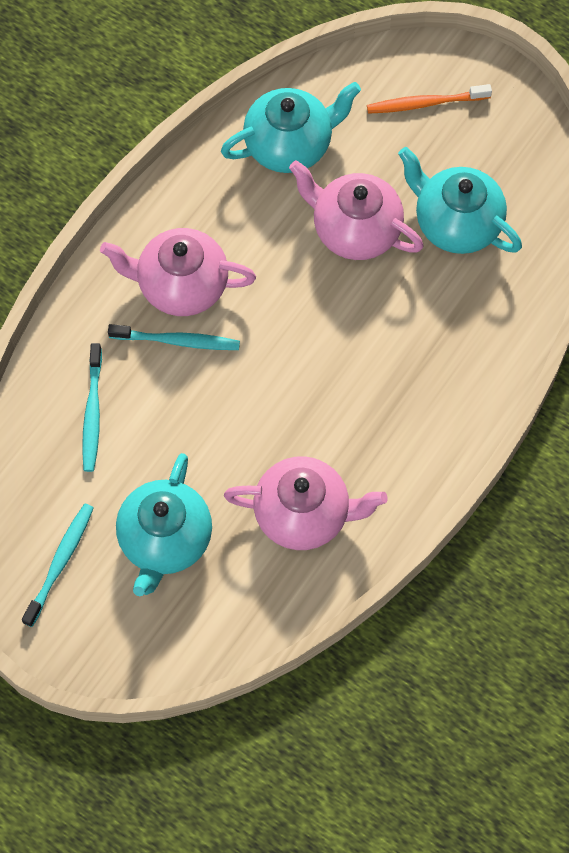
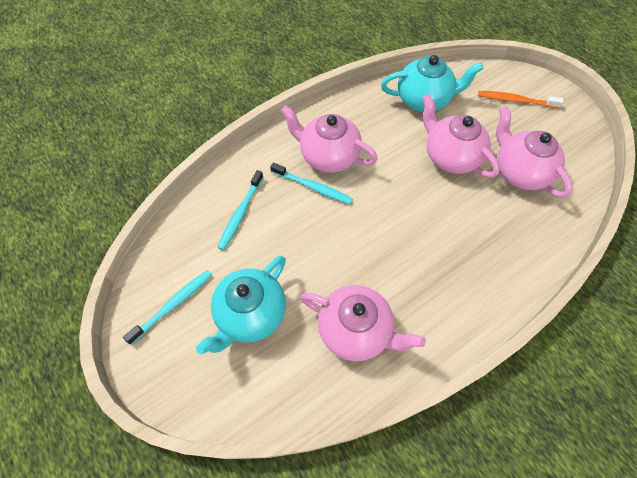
camera: 20 degrees right, 5 degrees down
turquoise teapot [398,147,522,254] -> pink teapot [496,106,573,198]

